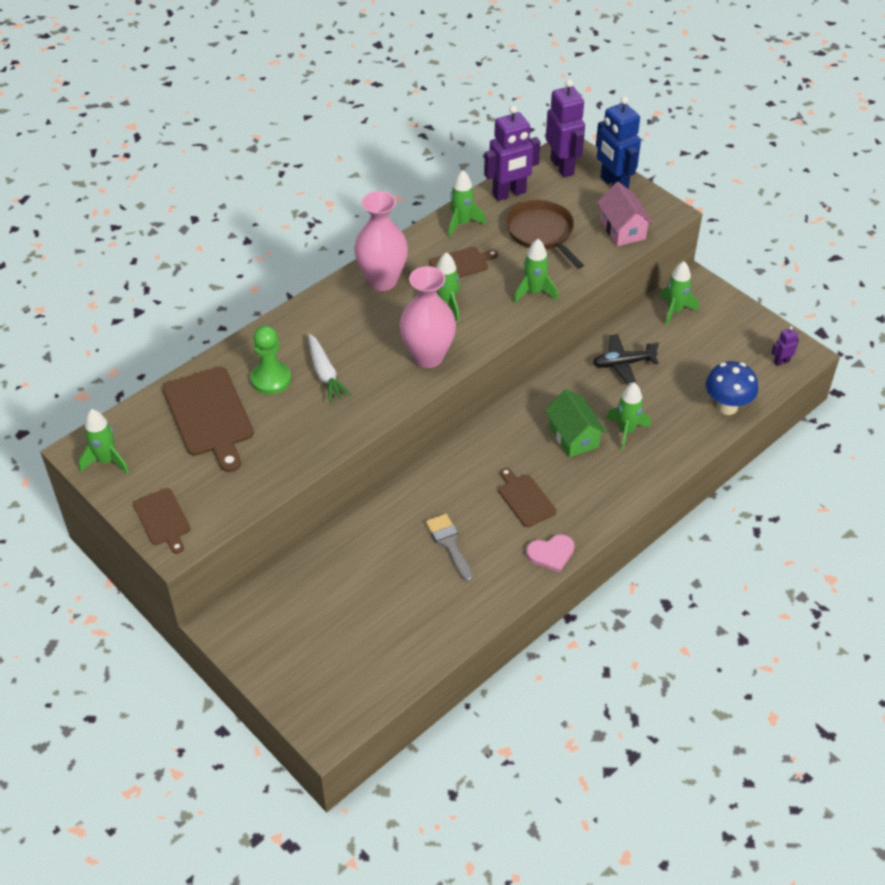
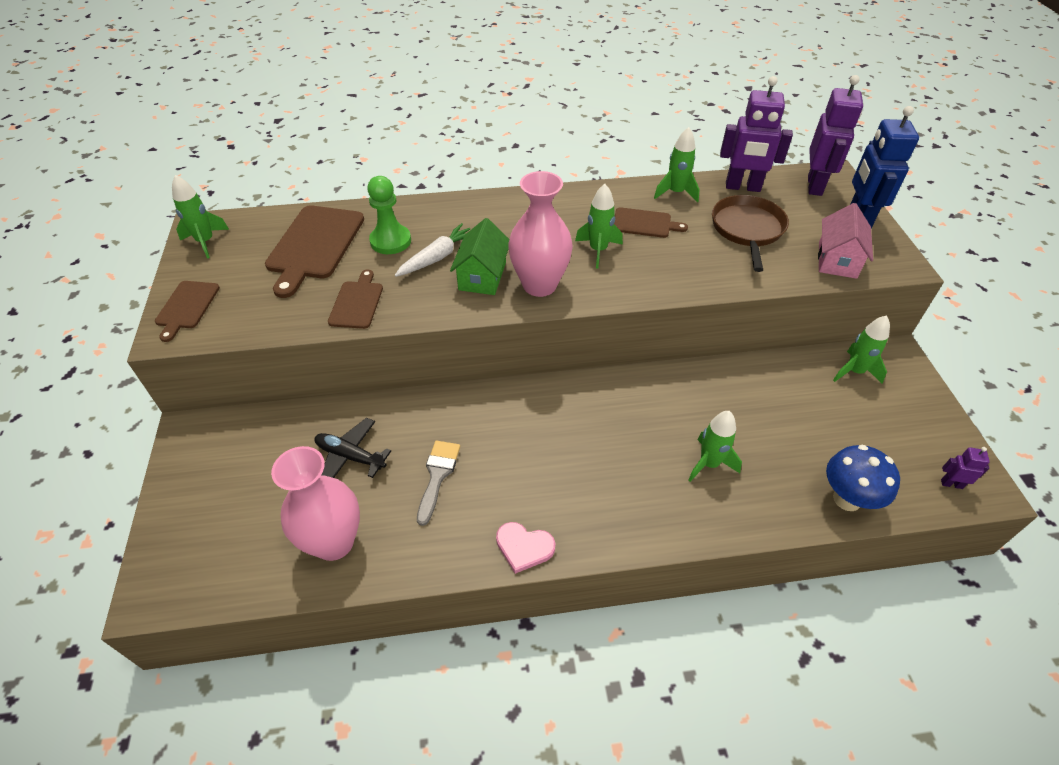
camera: 35 degrees right, 0 degrees up
white carrot [308,334,352,403] -> white carrot turned 150 degrees counterclockwise [395,223,470,277]
pink vase [354,191,408,291] -> pink vase moved to [271,446,360,561]
brown cutting board [498,468,557,527] -> brown cutting board moved to [328,270,383,329]
green rocket [514,239,558,303] -> none
green house [545,389,607,458] -> green house moved to [450,218,509,295]
black plane [593,334,659,385] -> black plane moved to [314,418,391,478]

